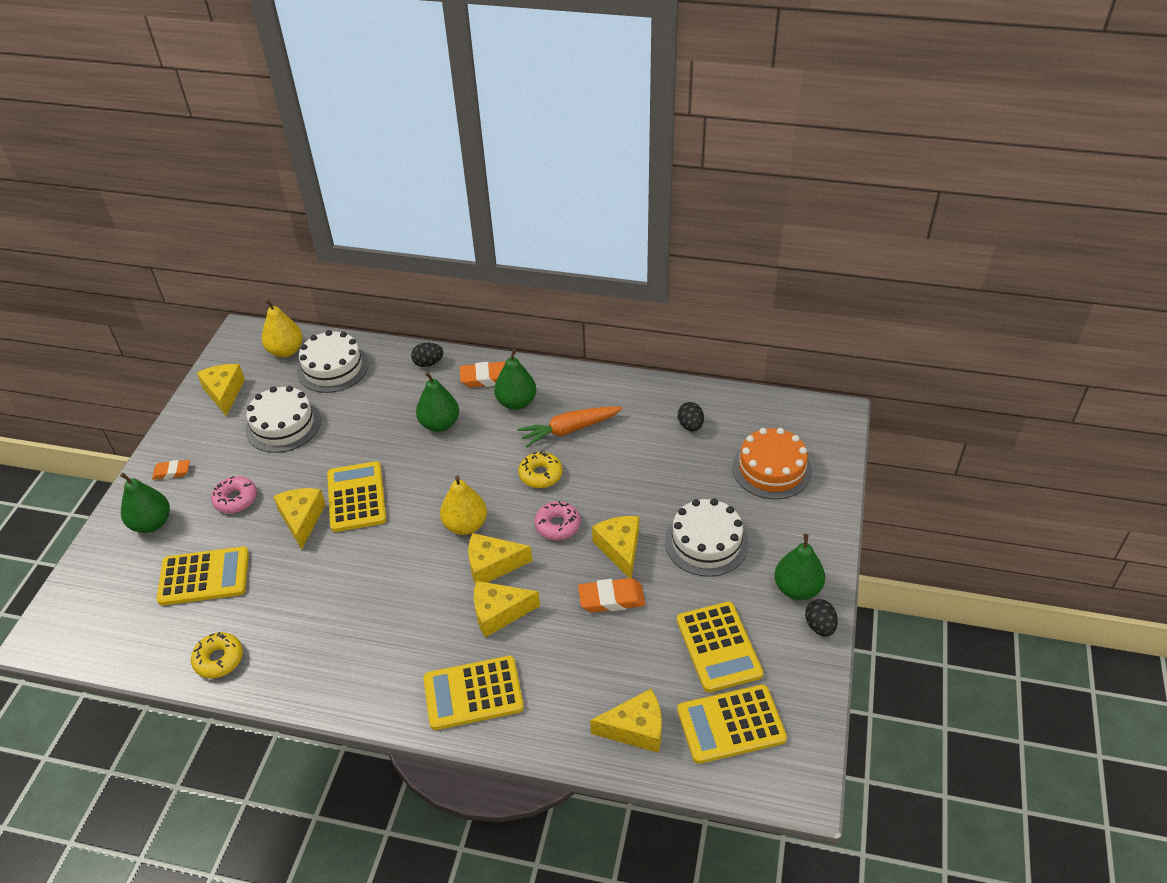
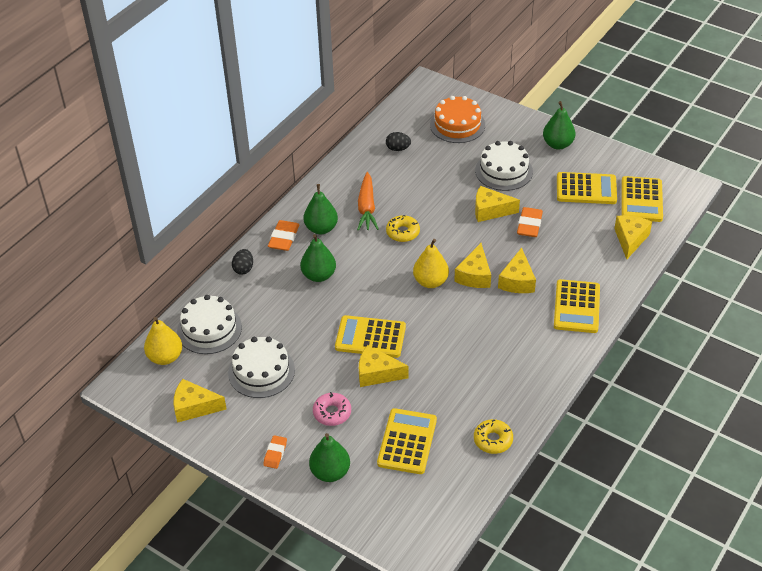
camera: 70 degrees left, 0 degrees up
pink donut [534,501,580,540] -> none
black egg [805,599,838,637] -> none

